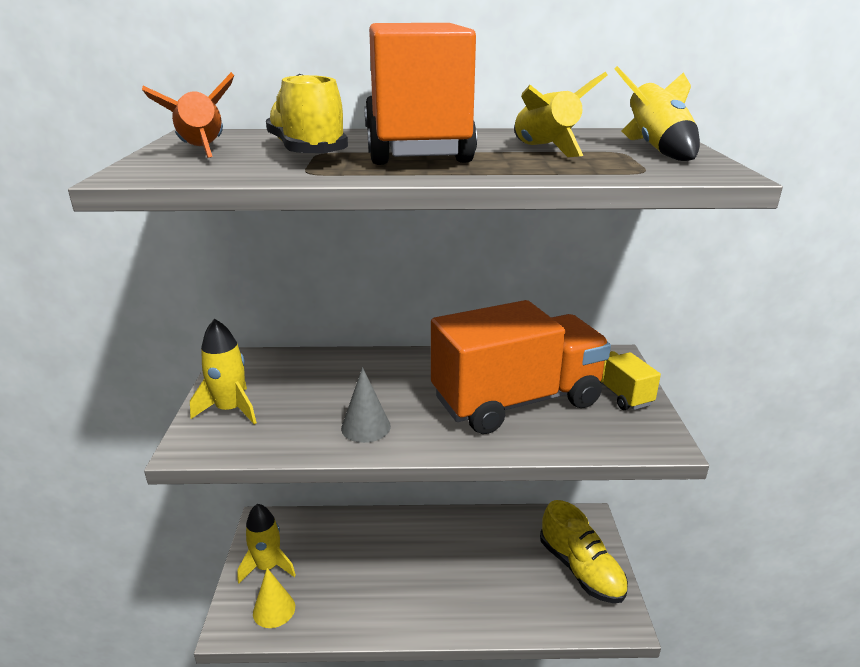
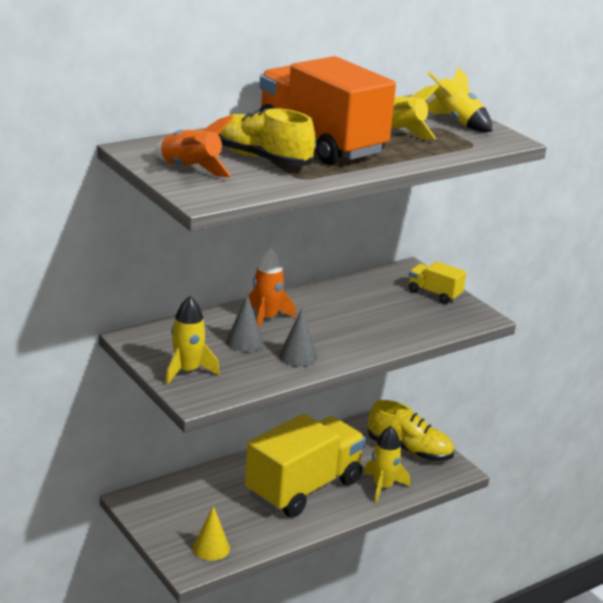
camera: 35 degrees left, 0 degrees up
yellow rocket [237,504,296,583] -> yellow rocket moved to [363,426,410,503]
orange truck [431,300,611,434] -> none
none -> grey cone [226,294,264,352]
none -> yellow truck [245,414,366,518]
none -> orange rocket [248,248,296,329]

